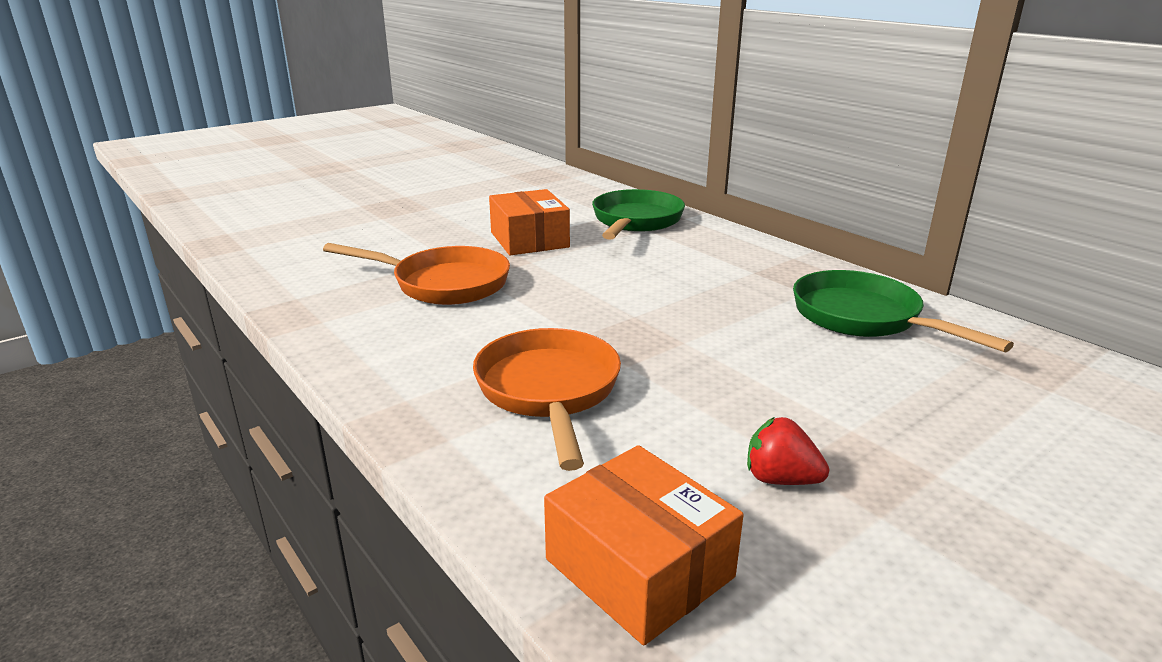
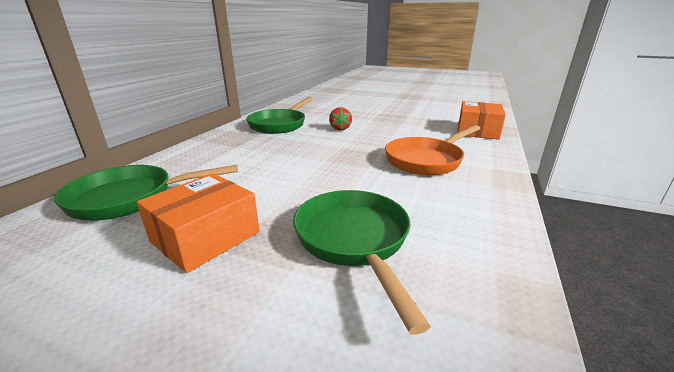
camera: 120 degrees left, 0 degrees up
orange pan [323,243,510,305] -> green pan [293,190,431,335]
red strawberry [747,417,829,485] -> red strawberry moved to [329,107,352,131]

